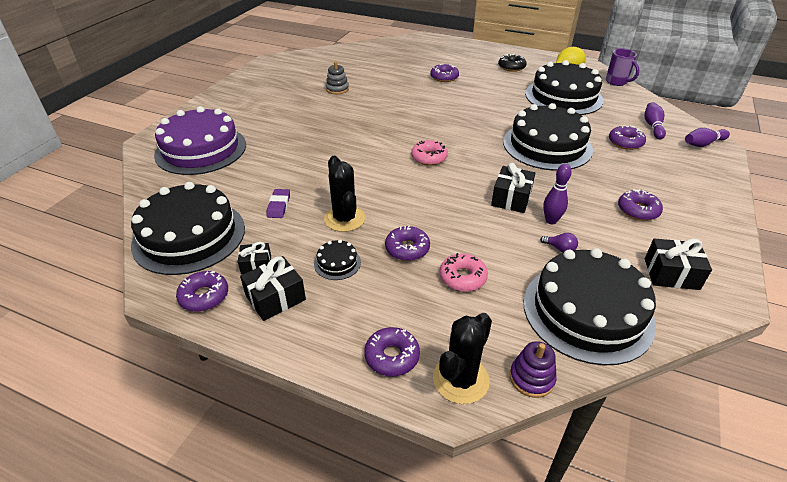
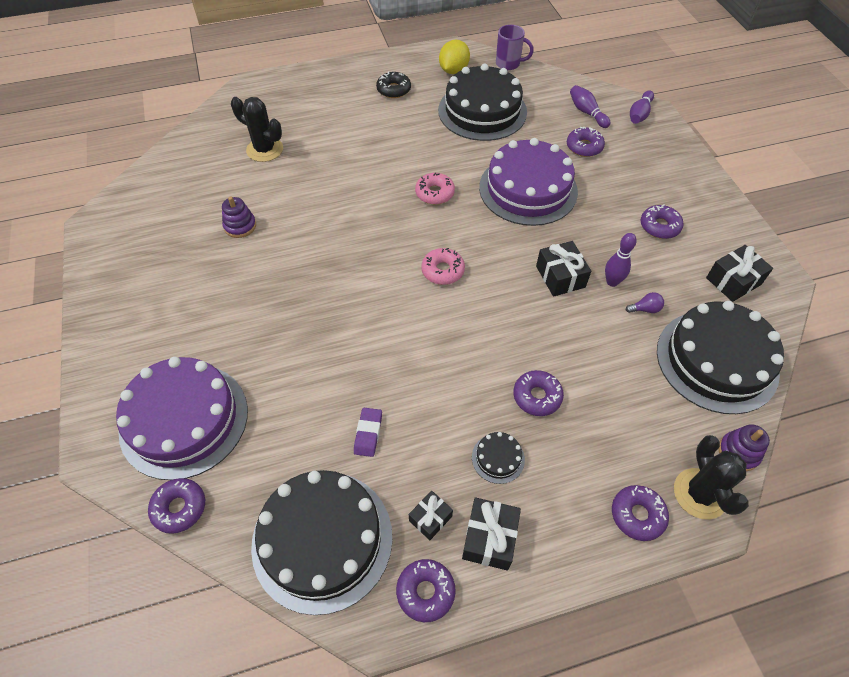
camera: 40 degrees left, 15 degrees up
purple eraser [267,189,290,218] -> purple eraser turned 45 degrees clockwise [354,408,382,457]
black cactus [324,156,365,232] -> black cactus moved to [231,97,283,162]
grey stacking toy [326,61,349,94] -> purple stacking toy [222,196,256,238]
purple donut [430,64,459,82] -> purple donut moved to [148,478,205,534]
pink donut [440,253,488,292] -> pink donut moved to [415,173,455,205]
black cake [503,103,593,171] -> purple cake [479,138,578,226]

